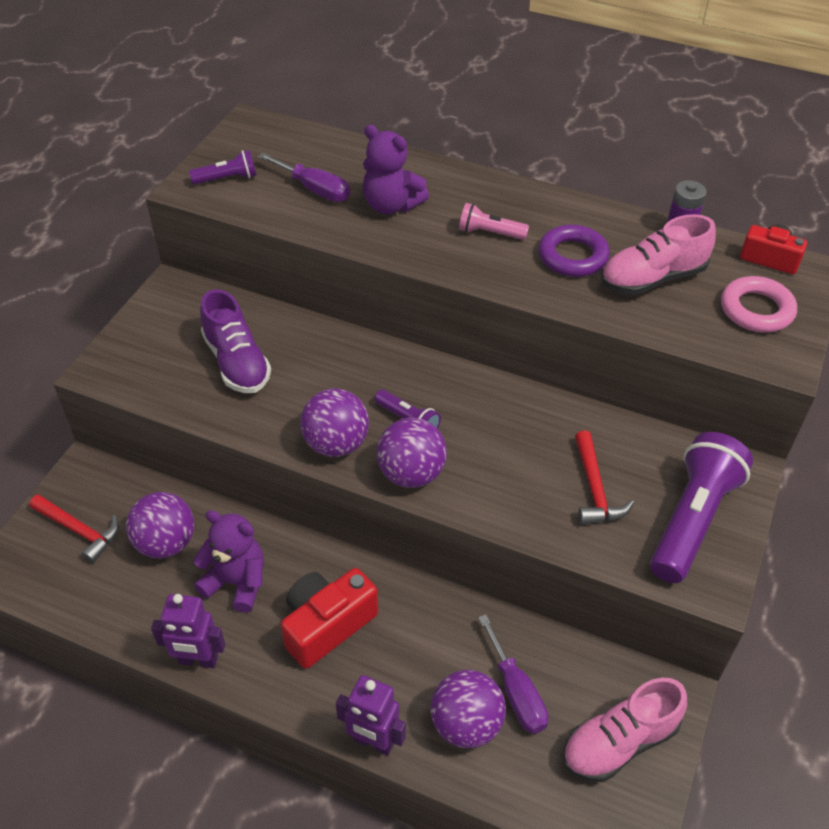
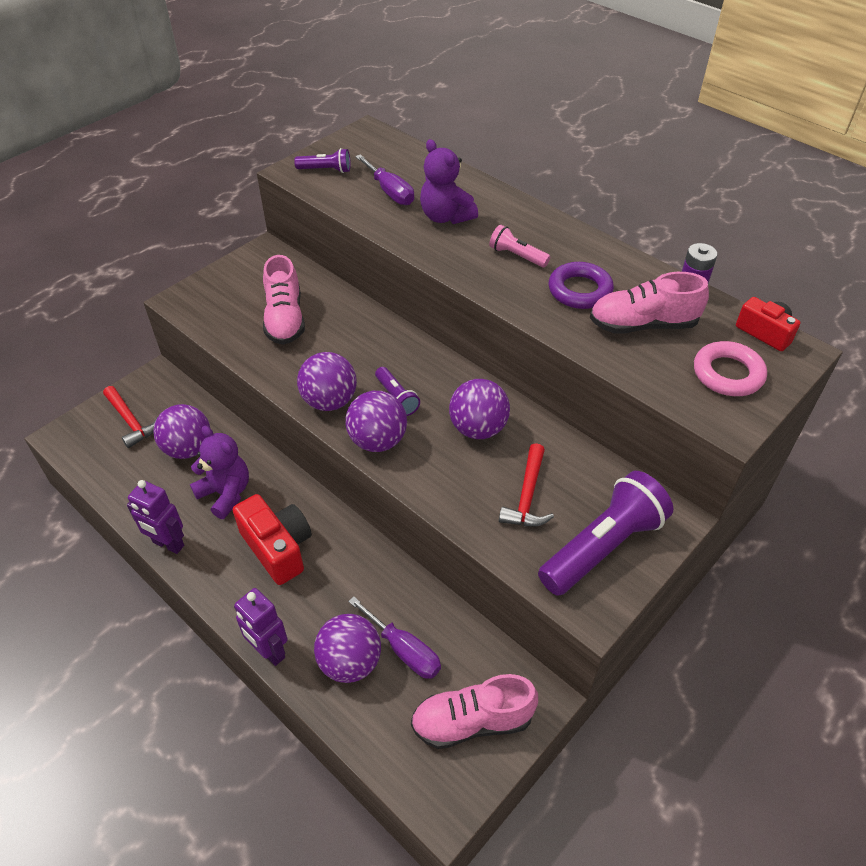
camera: 20 degrees right, 0 degrees up
purple shoe [200,289,271,393] -> pink shoe [263,255,305,345]
red camera [281,568,378,669] -> red camera turned 75 degrees clockwise [233,494,312,585]
purple screwdriver [478,614,548,734] -> purple screwdriver turned 45 degrees counterclockwise [348,596,441,679]
none -> purple ball [449,379,510,439]

